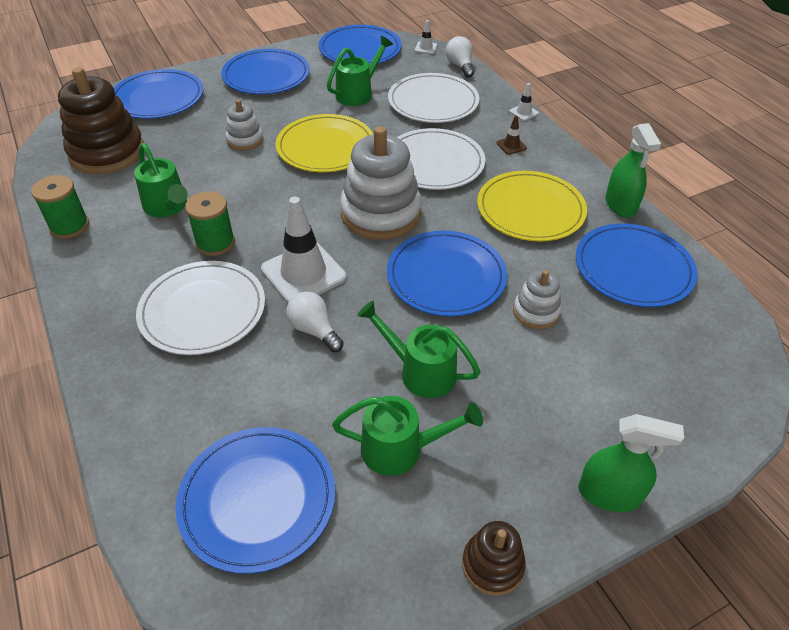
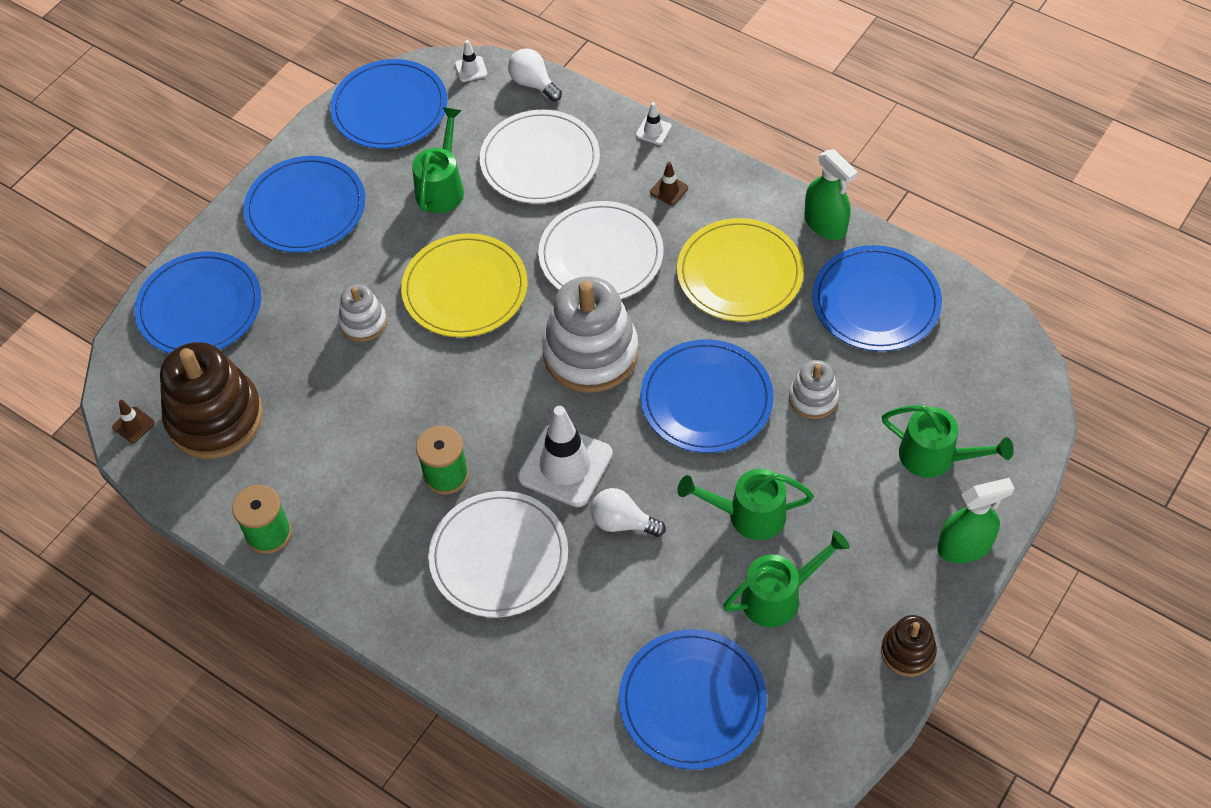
camera: 25 degrees left, 10 degrees up
green watering can [134,143,188,217] -> green watering can moved to [882,405,1014,478]
none -> brown traffic cone [112,400,155,443]

